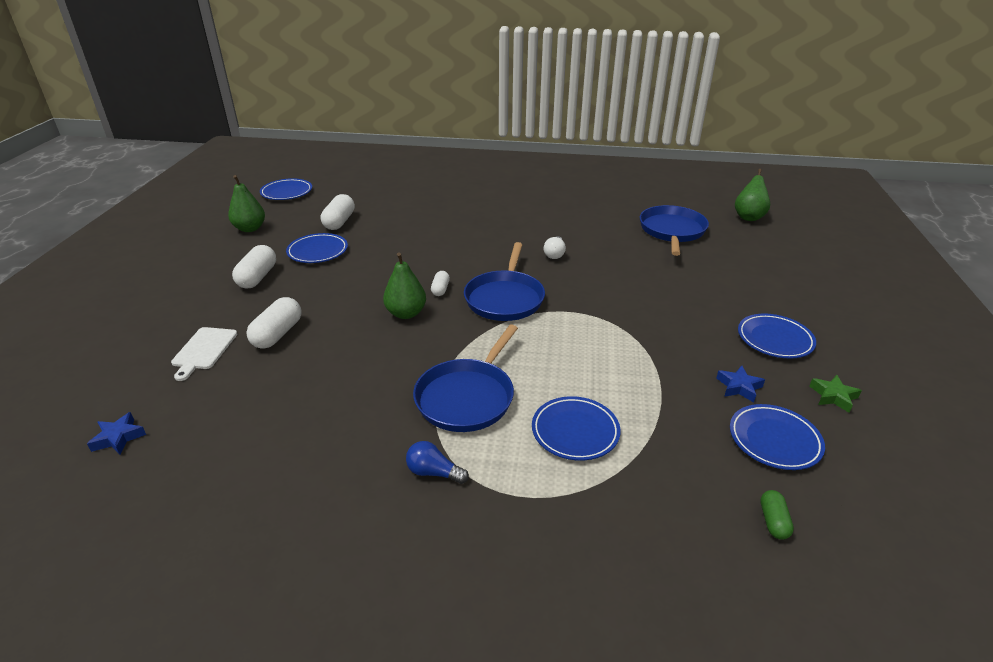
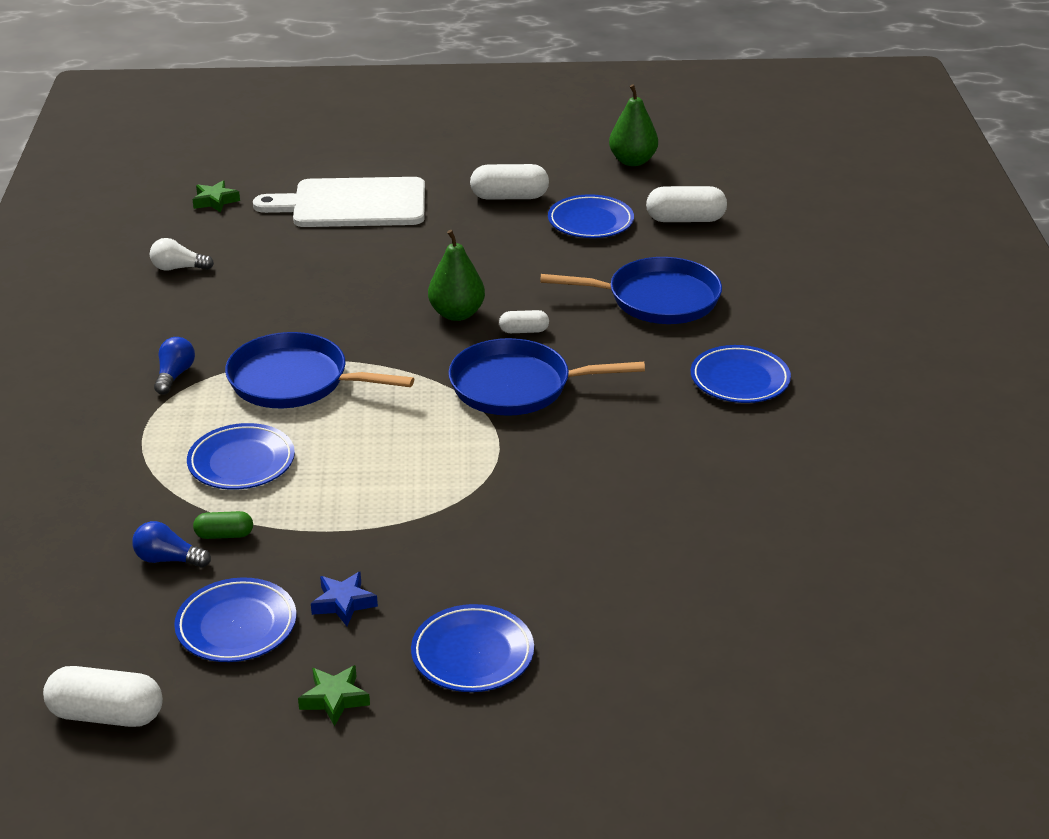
camera: 80 degrees right, 0 degrees up
blue star [87,412,146,455] -> green star [192,180,240,213]
white cutting board [171,327,237,381] -> white cutting board [253,177,425,227], size x1.87
white capsule [246,297,301,349] -> white capsule moved to [43,666,163,727]
blue plate [260,178,312,200] -> blue plate moved to [691,345,791,403]
white light bulb [544,236,566,259] -> white light bulb moved to [150,238,214,271]
blue pan [640,205,709,256] -> blue pan moved to [540,257,722,324]
green pear [735,169,770,221] -> none
green capsule [760,490,794,540] -> green capsule moved to [193,511,253,539]
none -> blue light bulb [132,521,211,568]

